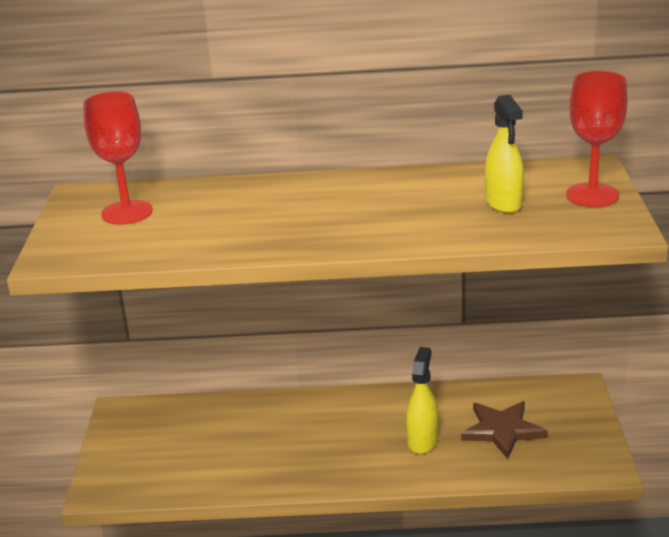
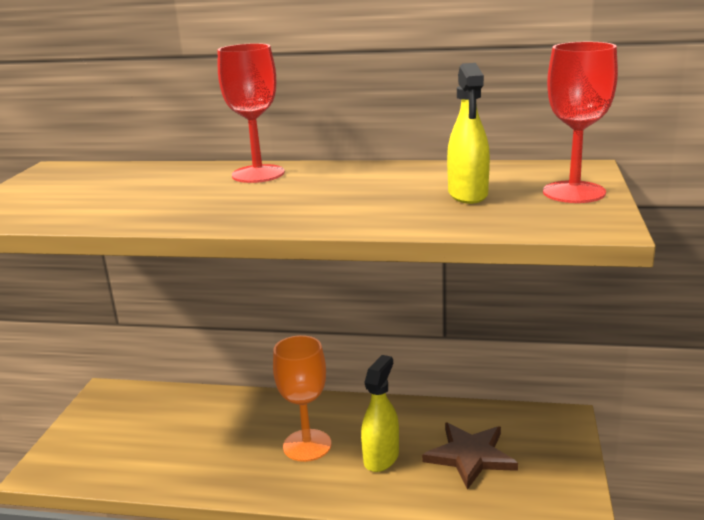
camera: 10 degrees right, 5 degrees down
red goblet [83,91,153,225] -> red goblet moved to [218,43,285,183]
none -> orange goblet [273,335,331,462]

